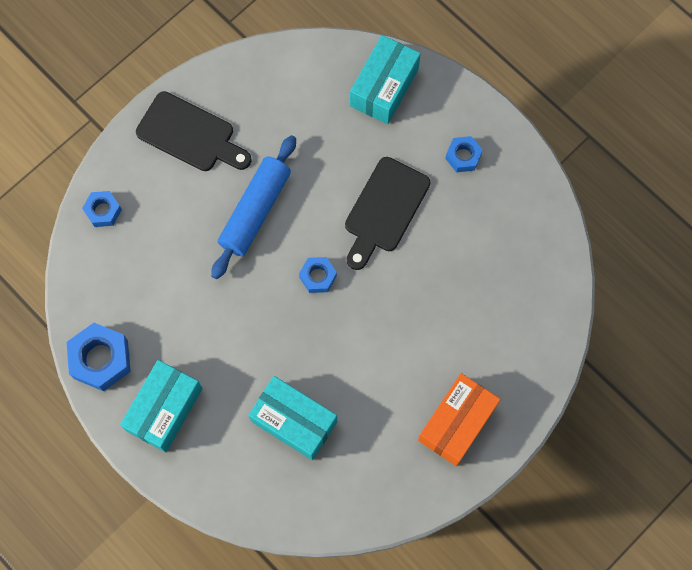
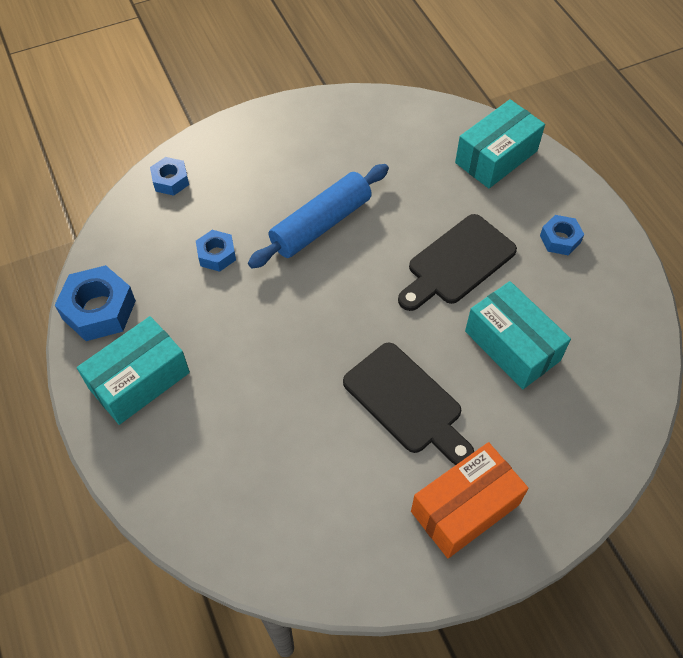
camera: 20 degrees right, 15 degrees down
black cutting board [136,91,252,171] -> black cutting board moved to [343,343,474,465]
turquoise box [248,376,337,460] -> turquoise box moved to [465,281,571,389]
blue nut [299,257,337,293] -> blue nut moved to [196,230,236,272]

